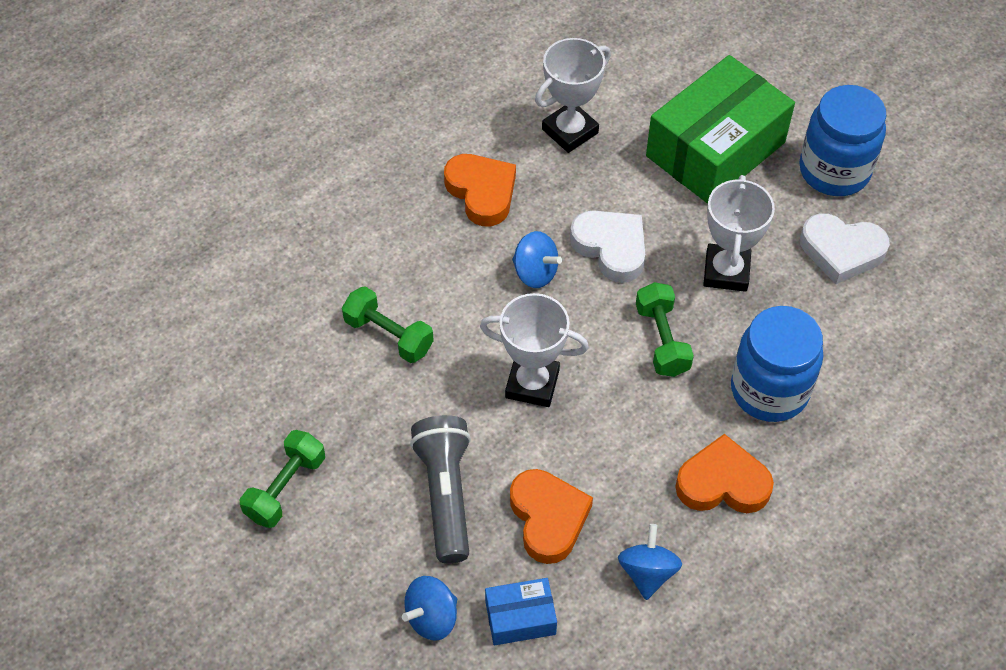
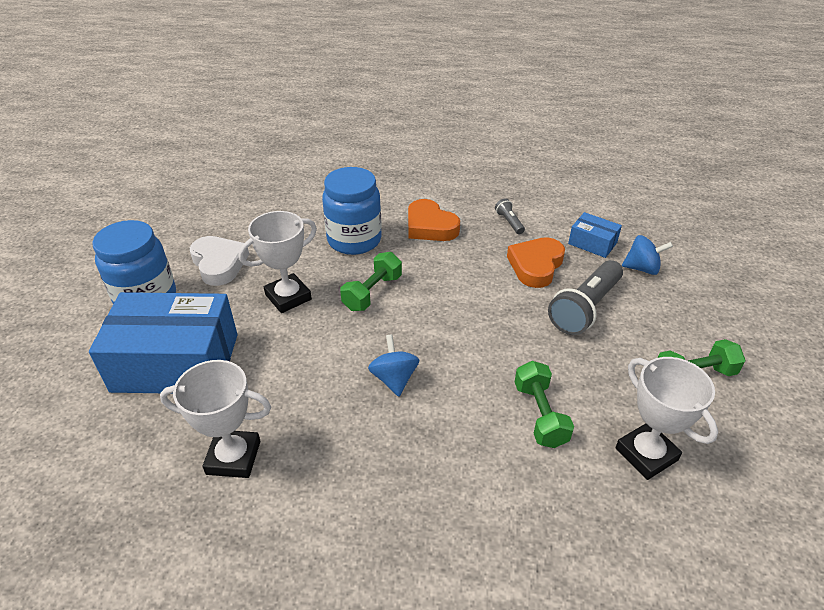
camera: 135 degrees left, 15 degrees down
orange heart [444,154,516,226] -> none
white trophy [480,293,589,407] -> white trophy moved to [615,357,718,480]
white heart [570,210,645,283] -> none
blue spinning top [618,524,682,600] -> grey flashlight [495,198,525,234]
green box [646,55,795,204] -> blue box [89,292,238,394]

